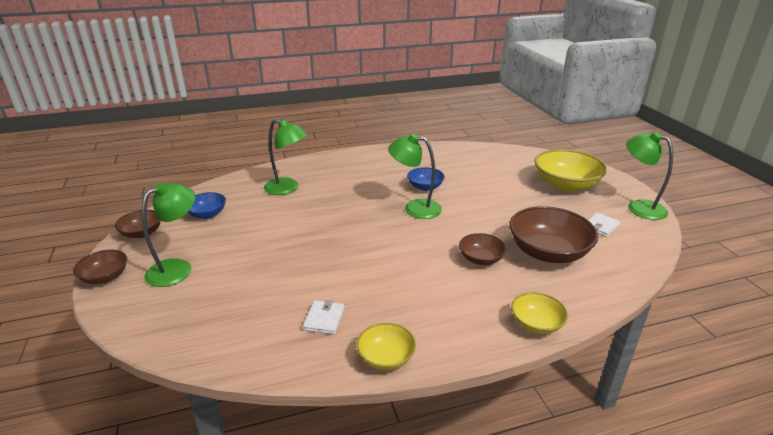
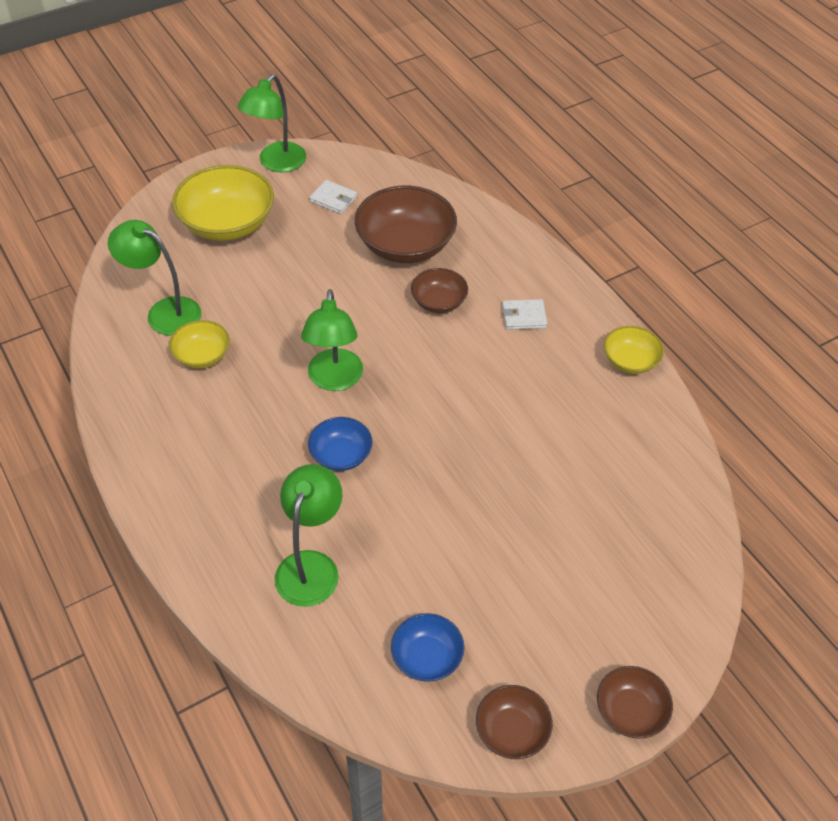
camera: 105 degrees left, 20 degrees up
green lamp [142,183,195,287] -> green lamp moved to [108,220,201,336]
white wallet [303,300,344,335] -> white wallet moved to [502,299,547,330]
blue bowl [407,167,445,191] -> blue bowl moved to [308,417,372,471]
yellow bowl [511,292,568,334] -> yellow bowl moved to [169,320,230,369]

